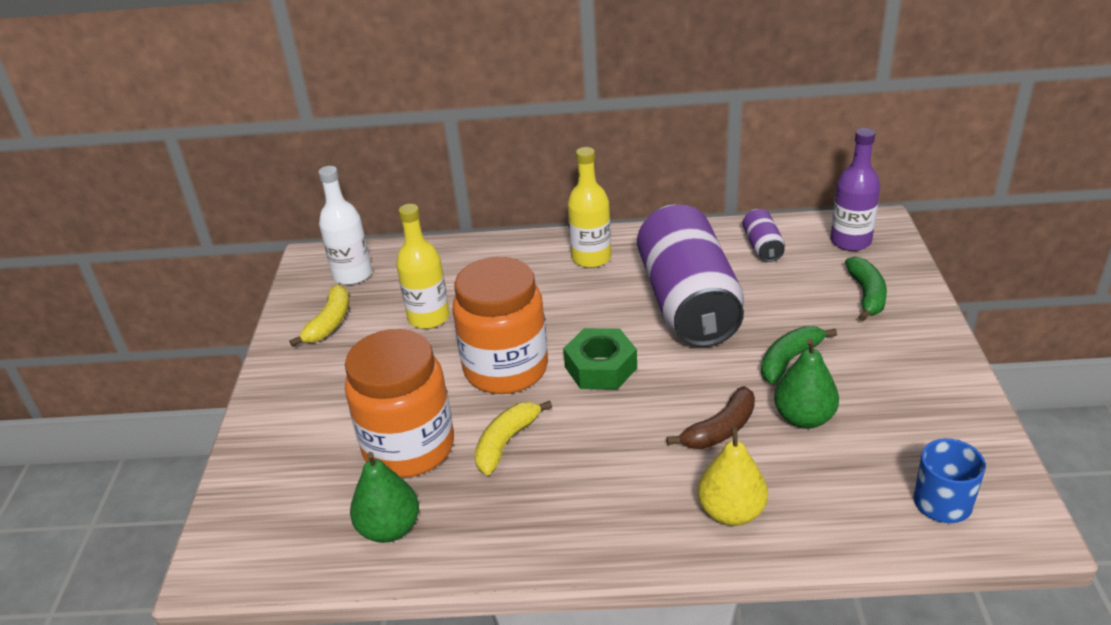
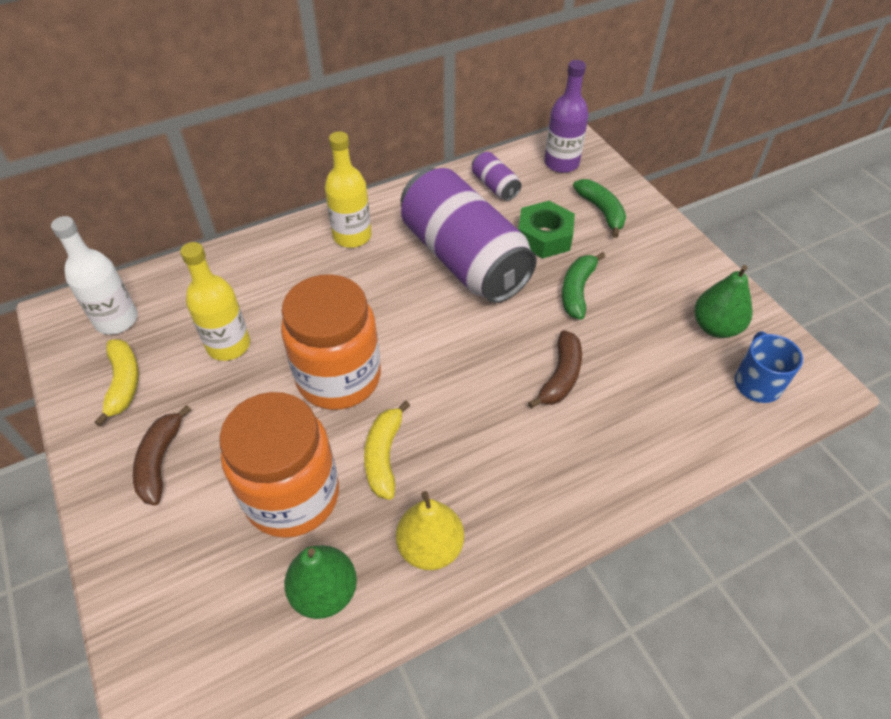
camera: 30 degrees left, 15 degrees up
green nut [563,328,637,390] -> green nut moved to [518,201,575,259]
yellow pear [698,426,768,526] -> yellow pear moved to [396,491,464,570]
green pear [774,339,839,429] -> green pear moved to [694,265,752,338]
none -> brown banana [133,405,191,505]

